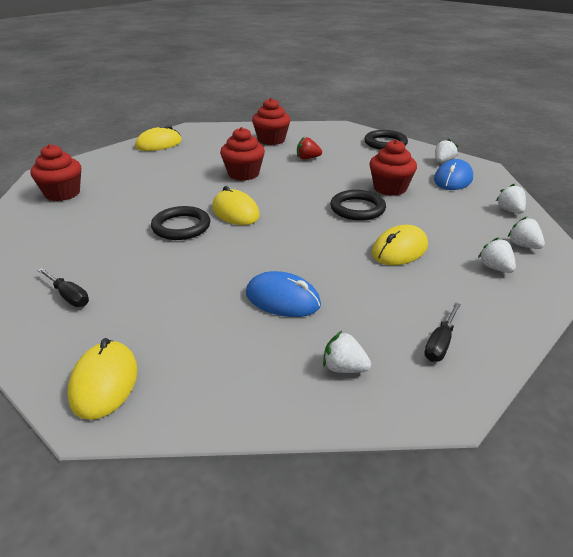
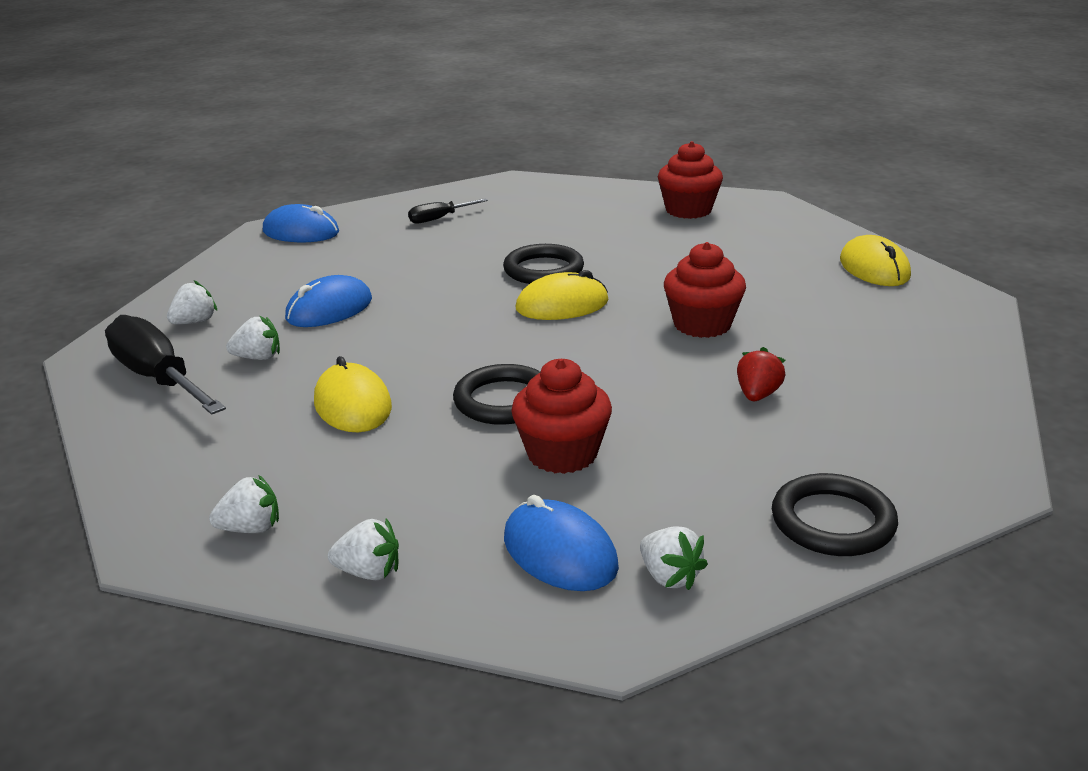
camera: 110 degrees right, 5 degrees down
yellow mouse [67,338,138,420] -> blue mouse [263,204,339,242]
red cupcake [252,98,291,145] -> none
black screwdriver [424,302,461,362] -> black screwdriver [105,315,226,415], size x1.95
white strawberry [478,237,516,273] -> white strawberry moved to [226,316,280,360]

